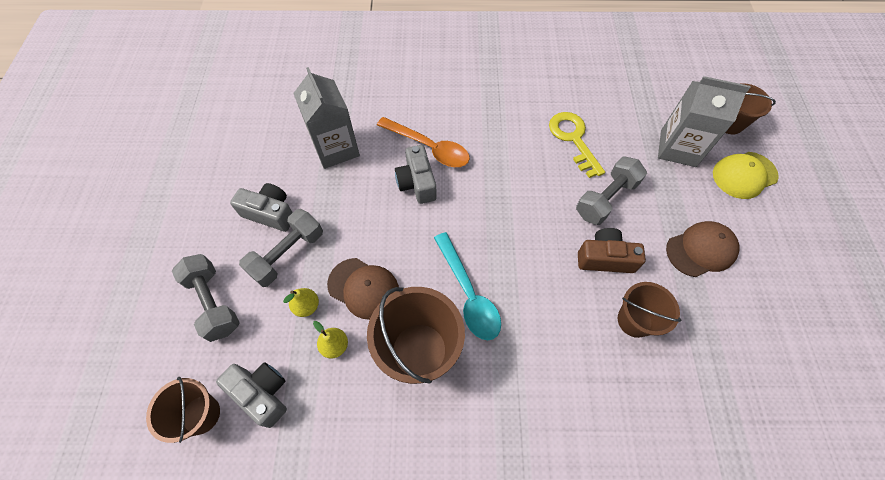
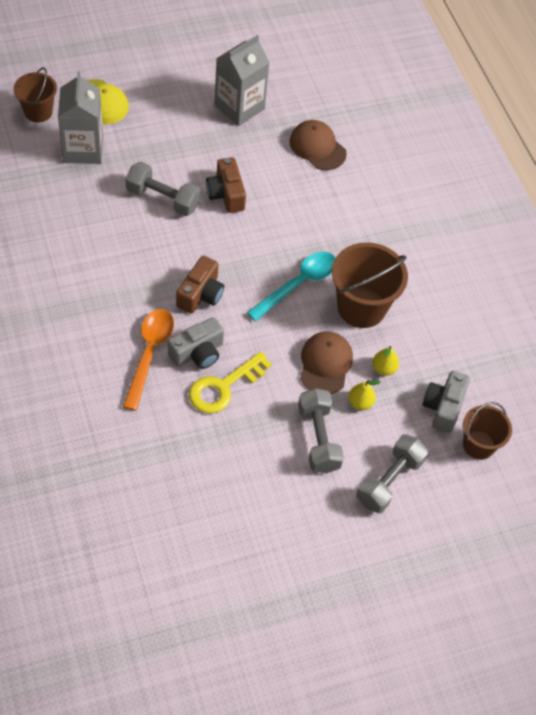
camera: 115 degrees left, 5 degrees down
grey camera [230,183,293,232] -> none
grey dumbbell [239,209,323,287] -> grey dumbbell turned 60 degrees clockwise [298,388,344,473]
grey carton [293,67,360,169] -> grey carton moved to [214,35,270,126]
yellow key [549,112,605,178] -> yellow key moved to [189,352,272,413]
brown bucket [618,282,681,338] -> none
brown cap [666,221,739,277] -> brown cap moved to [289,120,347,170]
none -> brown camera [176,256,224,314]

